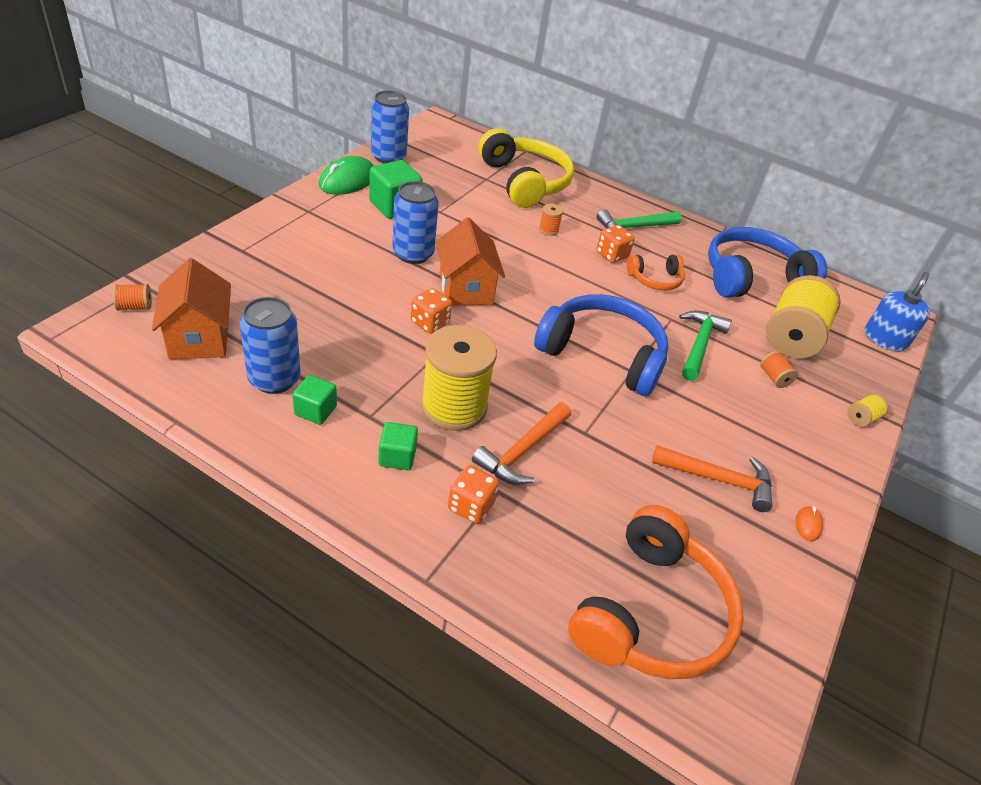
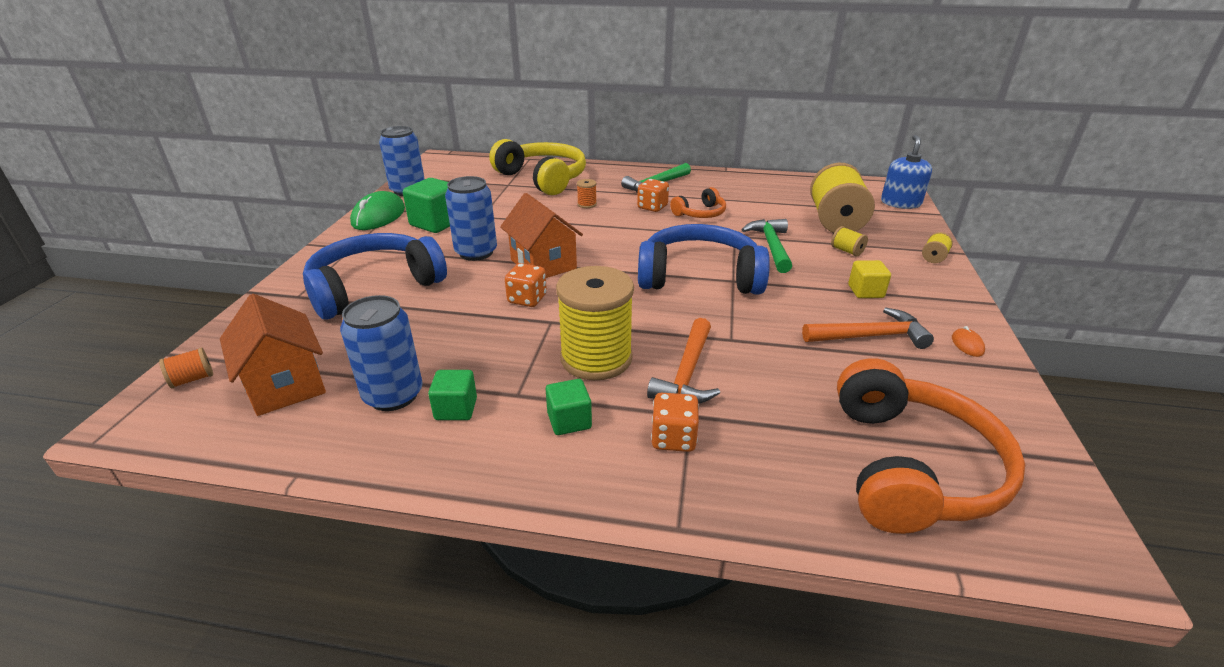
camera: 15 degrees left, 10 degrees down
blue headphones [708,227,827,298] -> blue headphones moved to [303,233,447,320]
orange spool [760,351,798,388] -> yellow spool [831,226,868,256]
none -> yellow cube [848,260,891,298]

